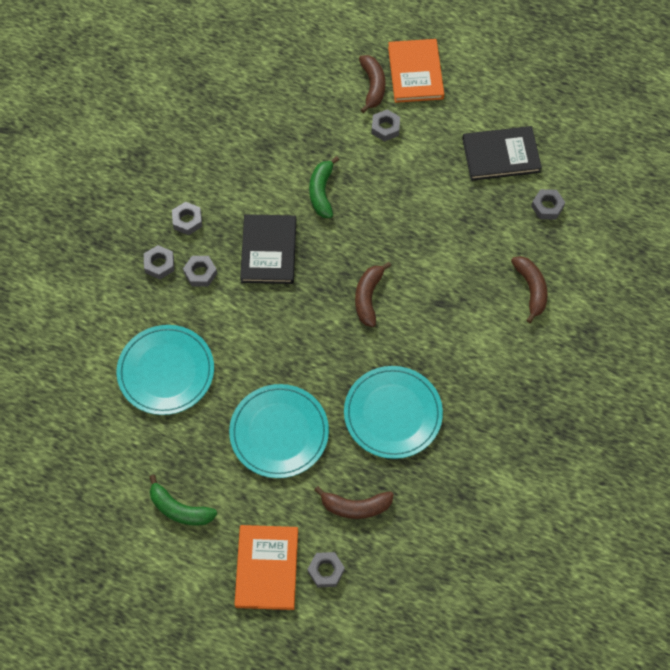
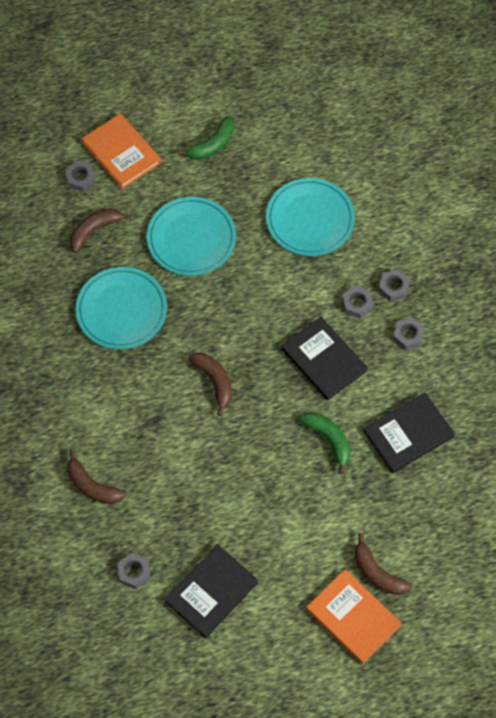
camera: 140 degrees right, 0 degrees up
green banana [150,475,217,526] -> green banana turned 150 degrees clockwise [178,115,234,160]
grey nut [371,109,400,142] -> none
none -> black book [363,392,455,473]

